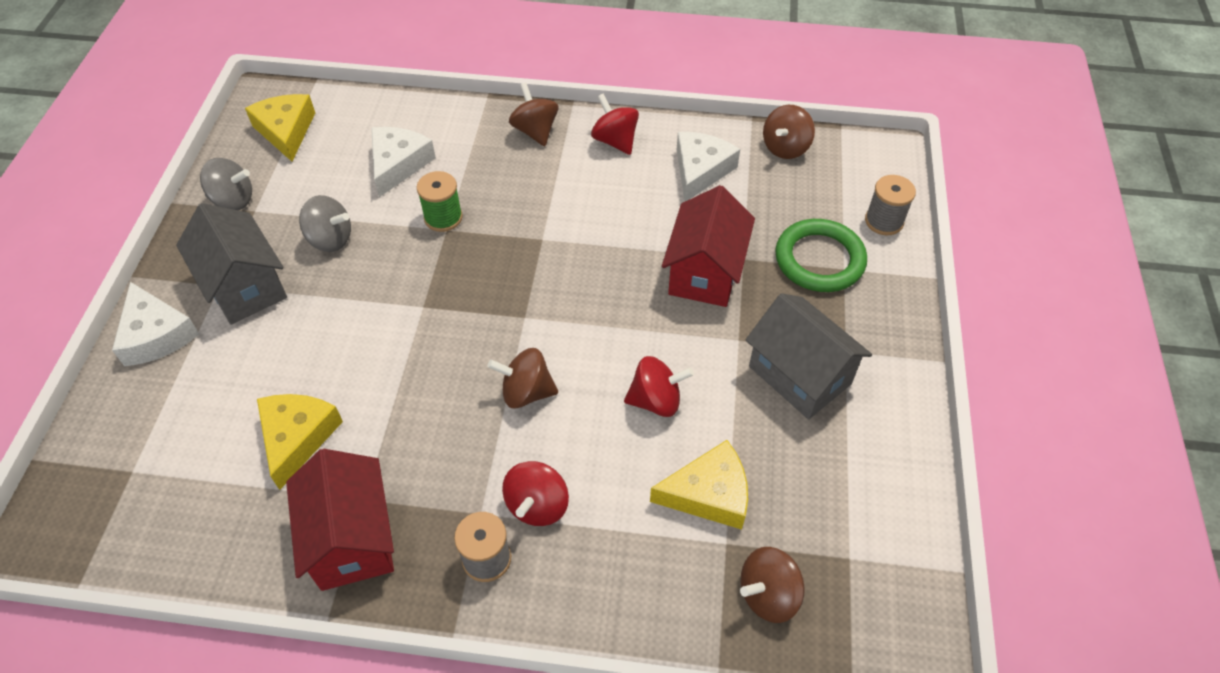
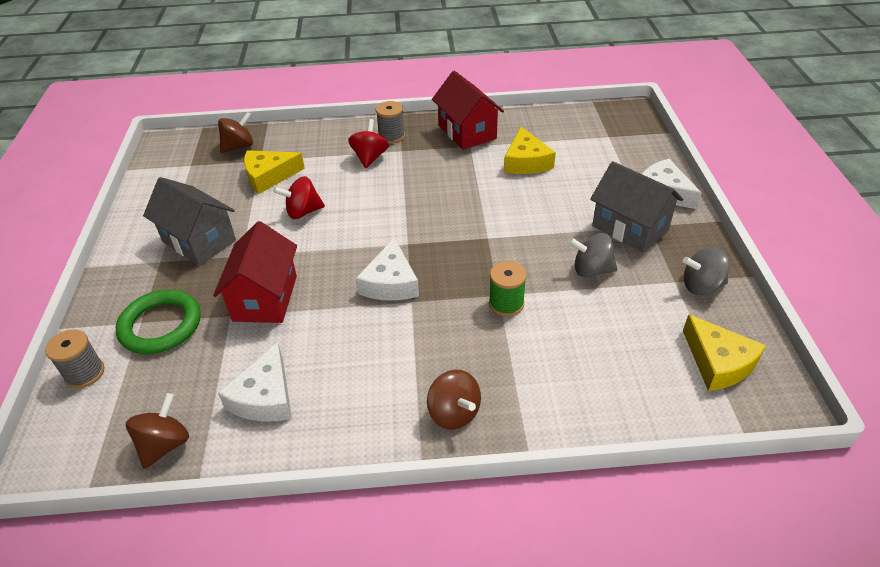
camera: 170 degrees right, 10 degrees down
white cheese [371,127,436,197] -> white cheese moved to [356,238,419,301]
brown spinning top [487,348,558,408] -> none
red spinning top [591,94,639,155] -> none

